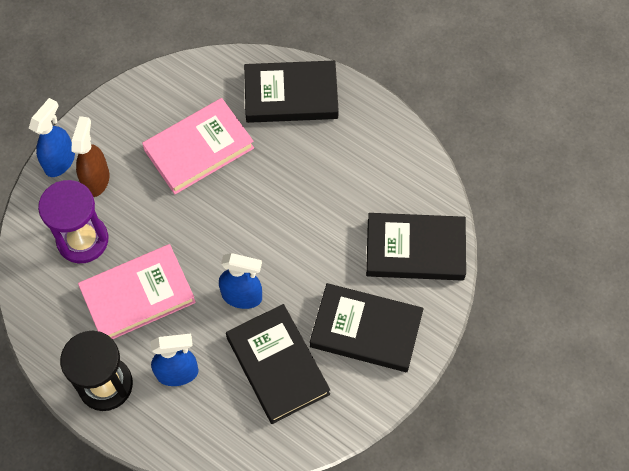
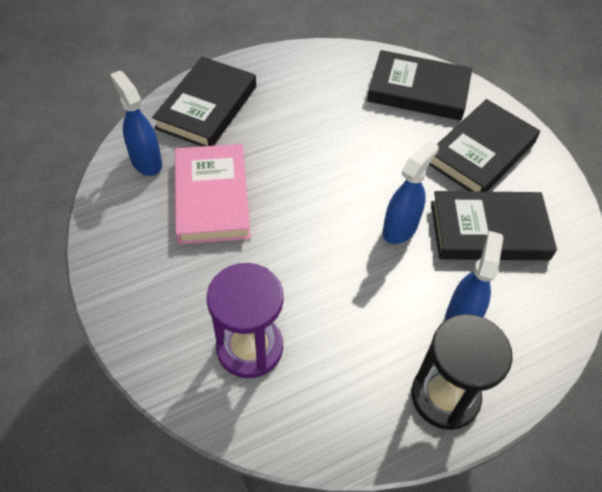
camera: 65 degrees left, 10 degrees down
blue spray bottle [29,98,75,177] -> blue spray bottle moved to [110,70,162,176]
brown spray bottle [71,116,109,197] -> none
pink book [78,244,196,339] -> none
black book [366,213,466,281] -> black book turned 75 degrees clockwise [367,50,472,121]

